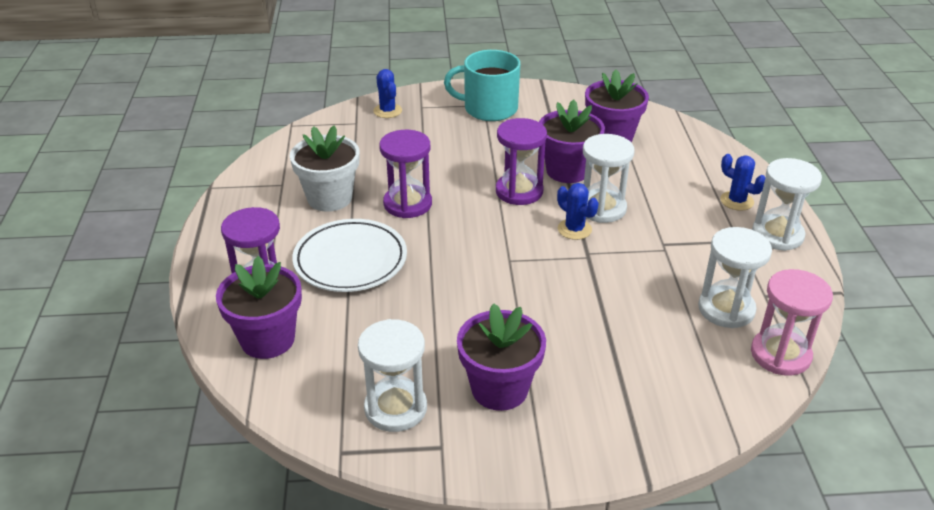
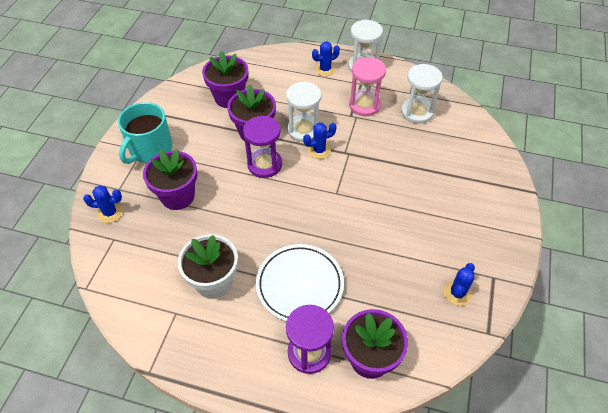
camera: 70 degrees left, 15 degrees up
white hourglass [358,319,427,432] -> blue cactus [444,263,475,306]
purple hourglass [379,130,432,218] -> none
purple flower pot [457,303,546,411] -> purple flower pot moved to [143,149,197,210]
pink hourglass [751,269,833,376] -> pink hourglass moved to [349,57,386,116]

